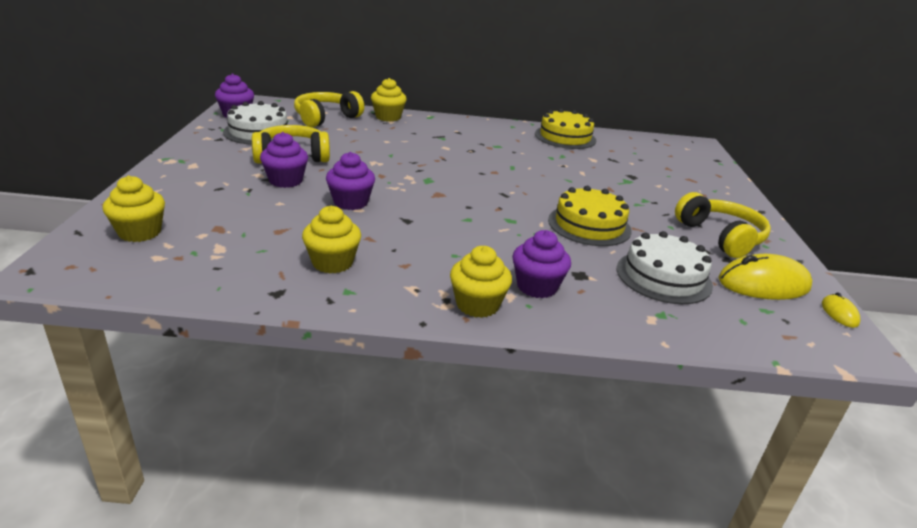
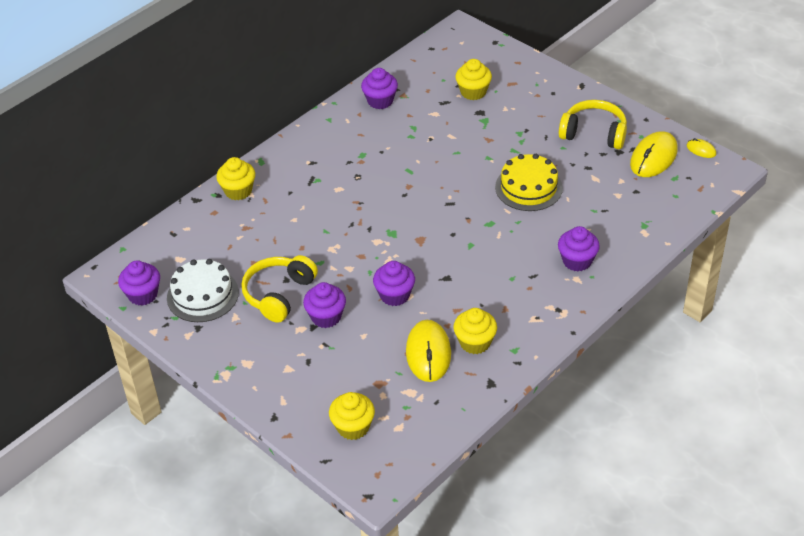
camera: 45 degrees left, 15 degrees up
yellow headphones [294,91,364,127] -> none
yellow cupcake [450,246,512,318] -> yellow cupcake moved to [455,59,492,100]
yellow cake [535,109,596,149] -> purple cupcake [361,68,398,109]
white cake [617,231,713,304] -> none
none -> yellow mouse [406,320,451,382]

